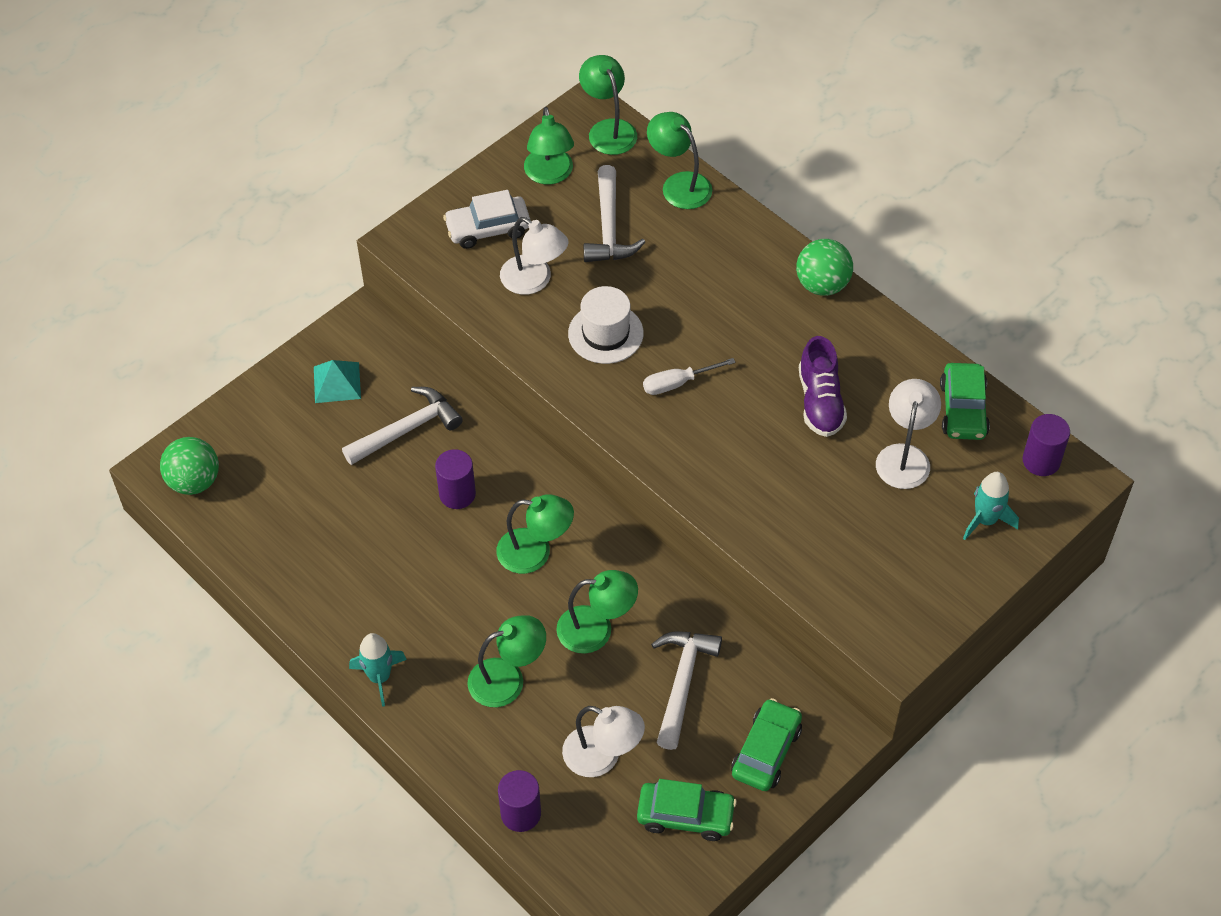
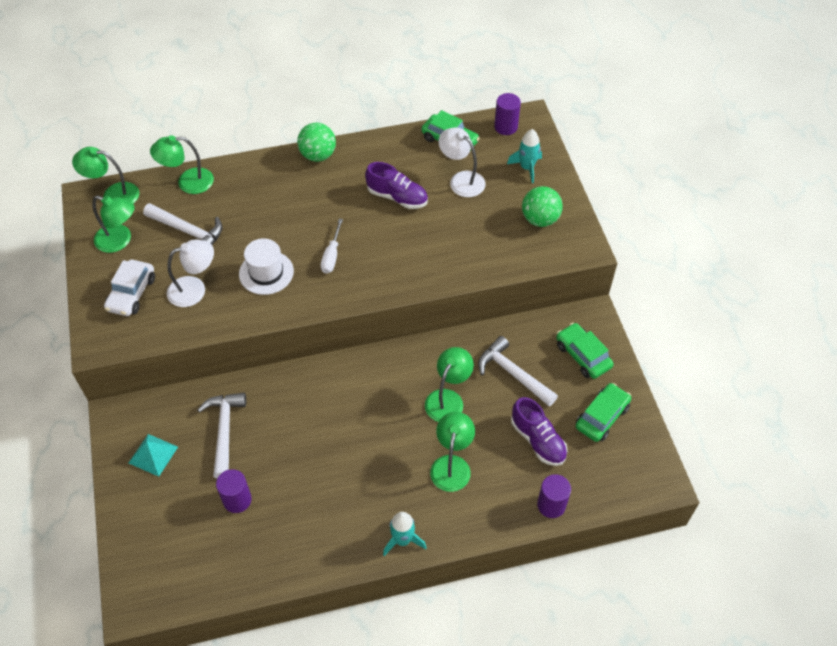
camera: 60 degrees left, 0 degrees up
green ball [160,437,219,495] -> green ball moved to [522,186,563,227]
purple cylinder [435,449,476,509] -> purple cylinder moved to [216,469,252,513]
green lamp [496,494,574,574] -> none
white lamp [562,706,645,777] -> purple shoe [511,397,568,466]

